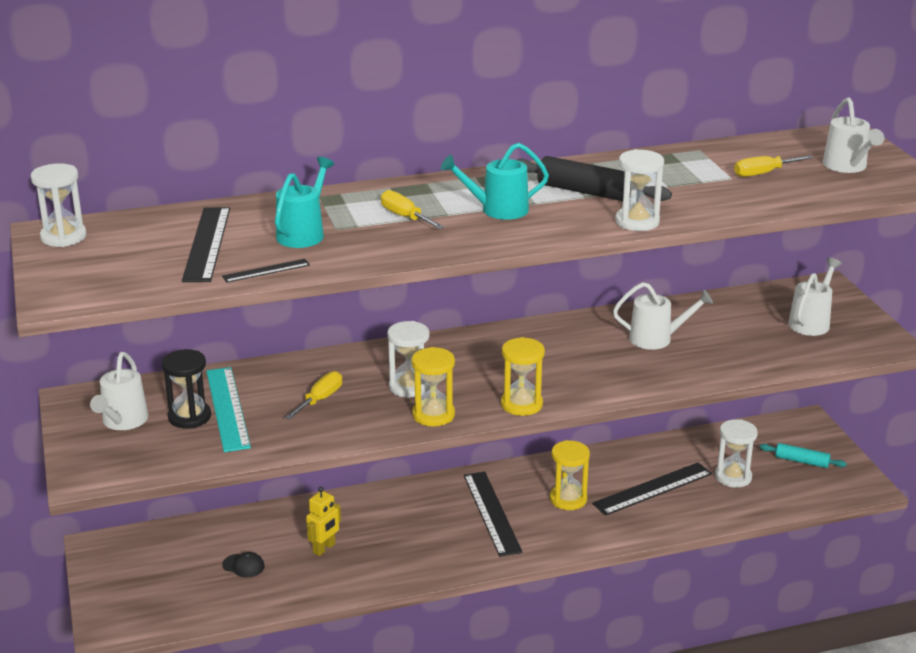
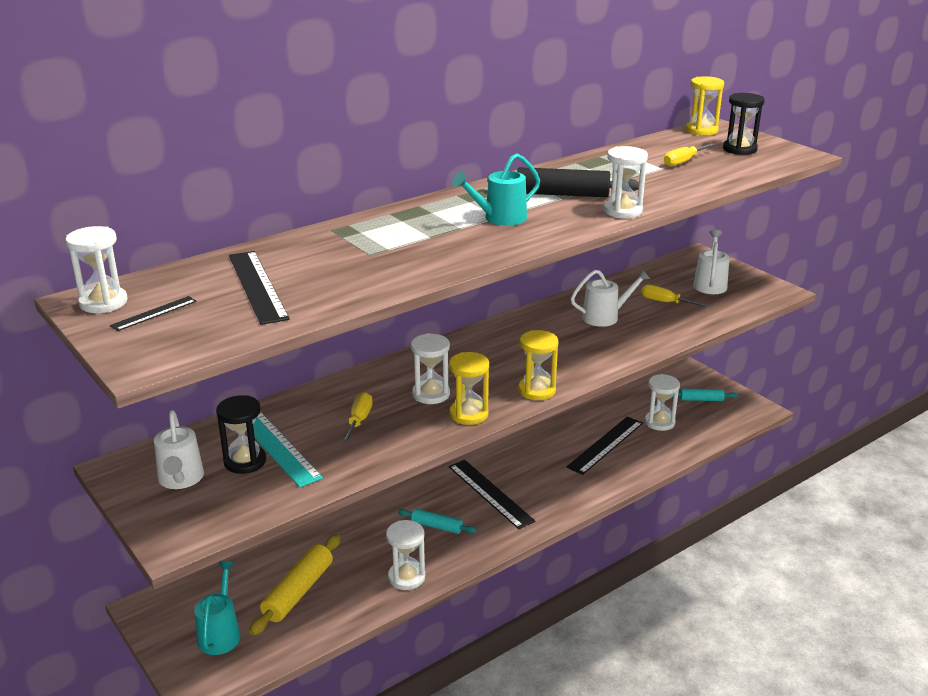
camera: 20 degrees left, 0 degrees up
black ruler [222,259,310,283] -> black ruler moved to [110,296,197,331]
black cap [222,552,265,577] -> yellow rolling pin [249,534,340,636]
turquoise watering can [275,157,334,248] -> turquoise watering can moved to [194,561,240,655]
yellow robot [306,486,341,556] -> none
yellow screwdriver [381,190,444,229] -> yellow screwdriver moved to [641,284,709,307]
yellow hourglass [550,440,590,510] -> yellow hourglass moved to [686,76,724,136]
white watering can [823,97,884,173] -> black hourglass [723,93,765,155]
none -> white hourglass [386,520,425,590]
none -> turquoise rolling pin [398,508,476,534]

